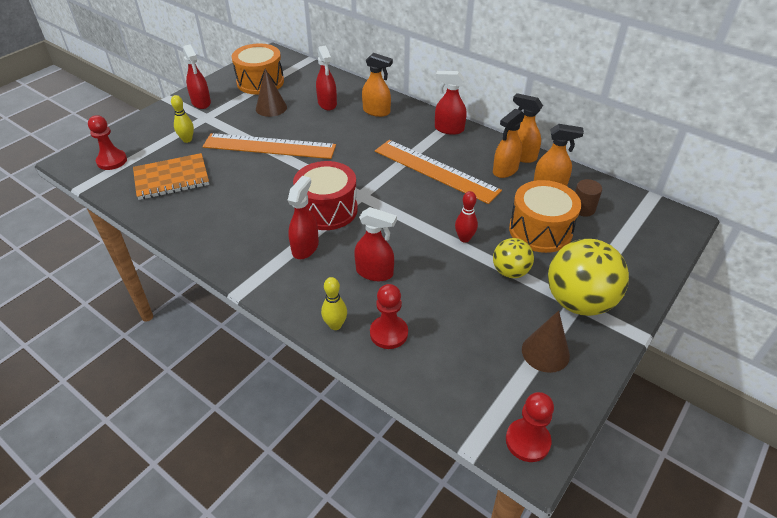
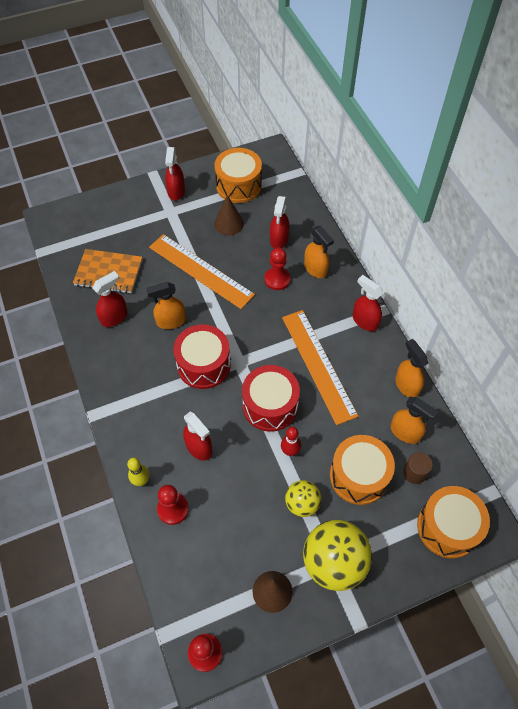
camera: 30 degrees right, 15 degrees up
red pawn [88,115,127,170] -> red pawn moved to [264,248,290,290]
yellow bowling pin [171,95,194,143] -> none
red spray bottle [288,176,319,259] -> red spray bottle moved to [92,271,127,327]
orange spray bottle [493,108,525,178] -> orange spray bottle moved to [146,282,186,329]
none -> red drum [242,365,300,432]
none -> orange drum [417,486,490,559]

